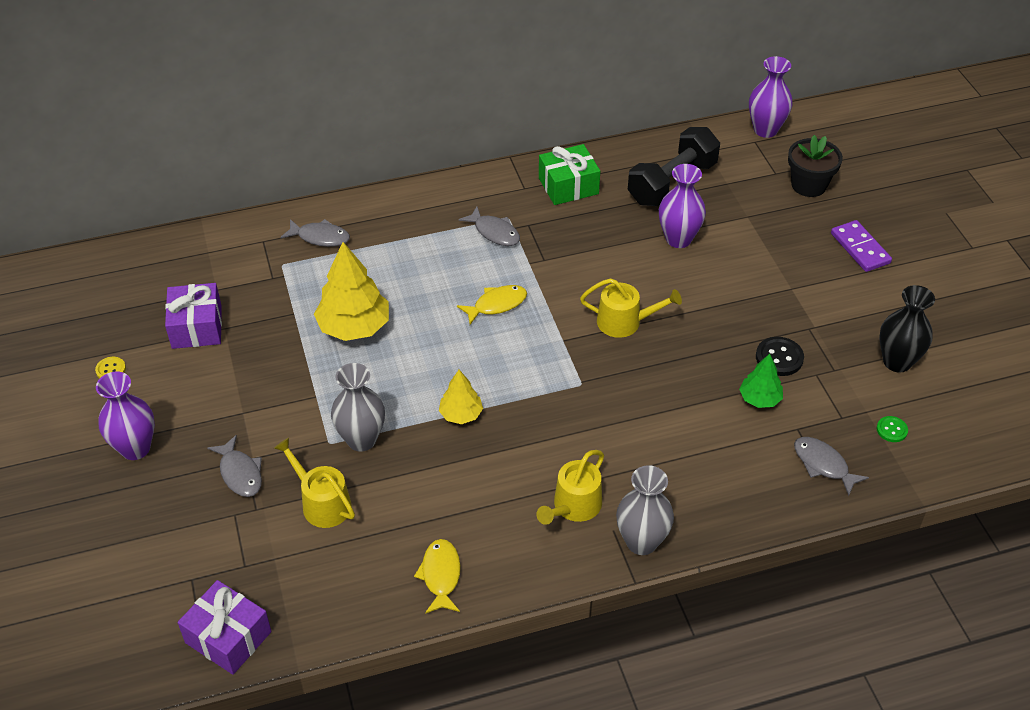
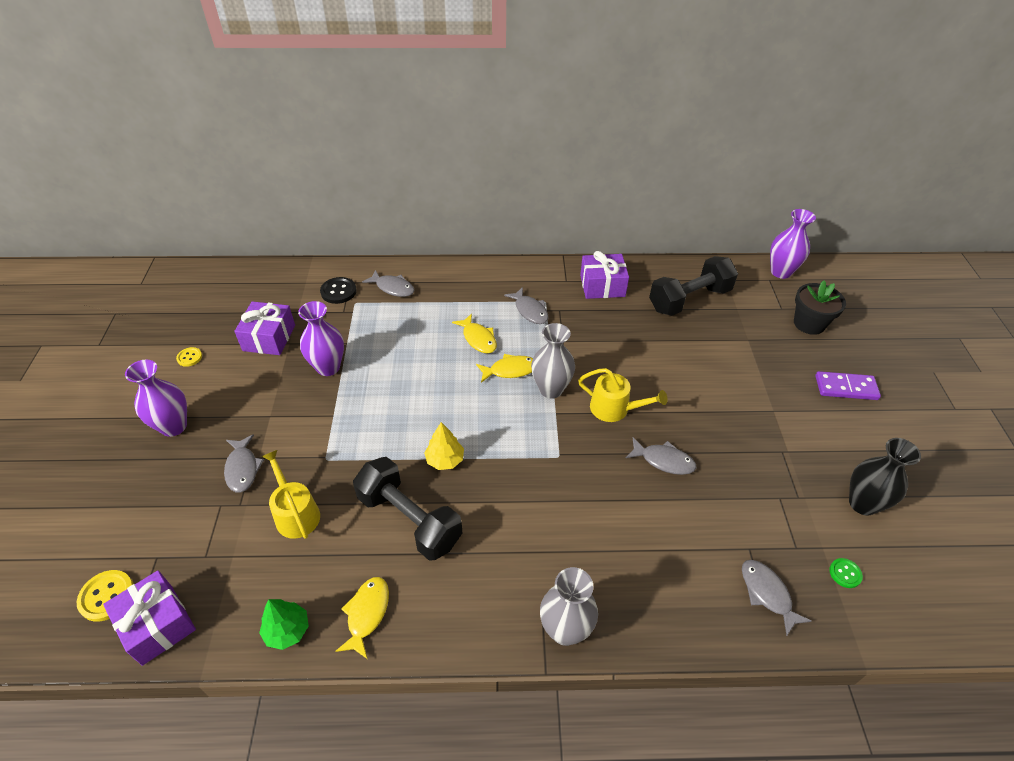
camera: 15 degrees right, 0 degrees up
yellow tree [314,242,389,341] -> none
grey vase [331,363,385,452] -> grey vase moved to [531,323,575,399]
yellow watering can [536,450,604,525] -> none
green gift [539,144,600,205] -> purple gift [580,251,629,299]
purple vase [659,164,706,248] -> purple vase moved to [298,301,344,376]
green tree [739,354,783,408] -> green tree moved to [259,599,309,650]
black button [756,337,804,376] -> black button moved to [320,277,357,304]
purple domino [831,220,892,272] -> purple domino turned 75 degrees counterclockwise [815,371,881,400]
none -> yellow button [77,570,134,622]
none -> black dumbbell [353,457,462,560]
none -> yellow fish [452,313,497,353]
none -> grey fish [626,437,696,475]

